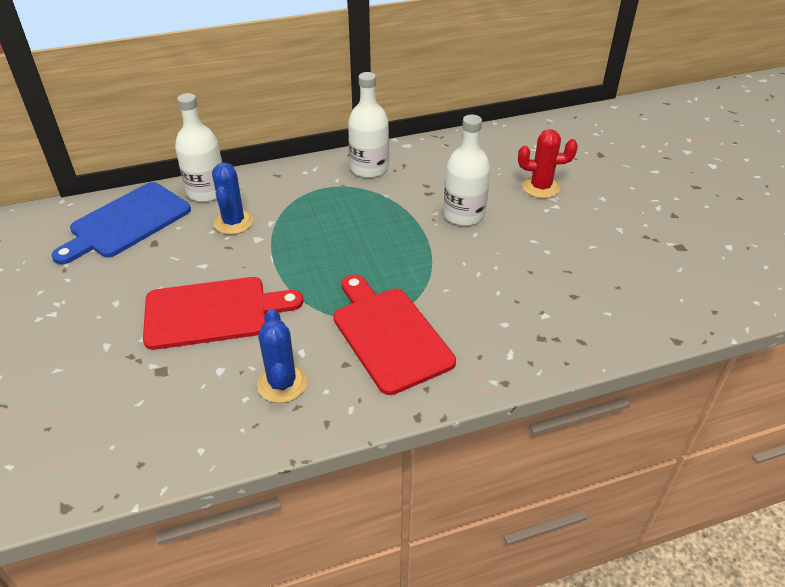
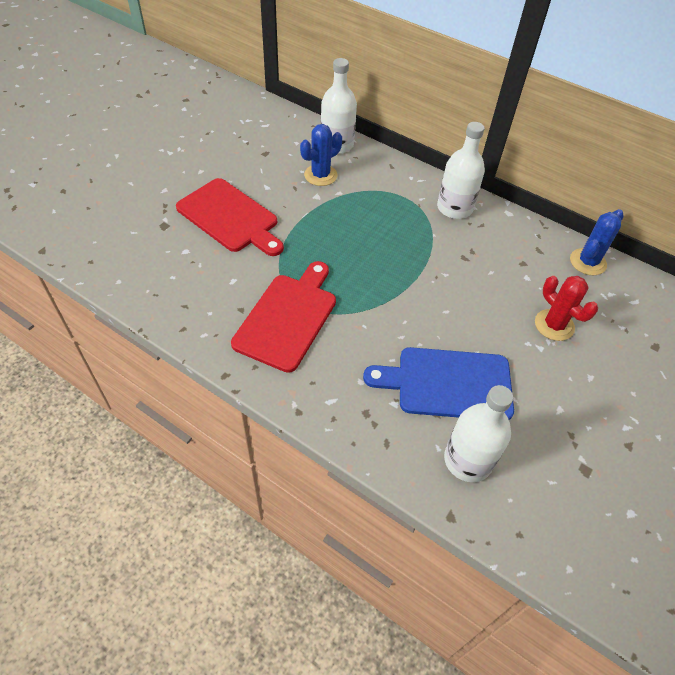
camera: 50 degrees right, 10 degrees up
blue cutting board [52,182,191,264] -> blue cutting board moved to [363,347,514,420]
blue cactus [257,309,307,403] -> blue cactus moved to [570,209,624,275]
white bottle [444,114,490,226] -> white bottle moved to [444,385,513,482]

